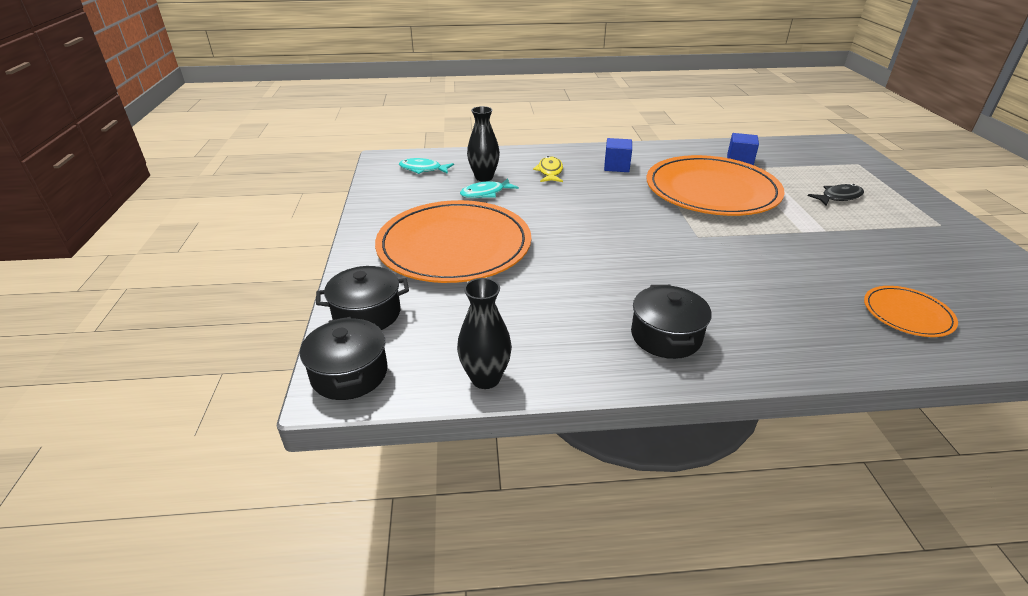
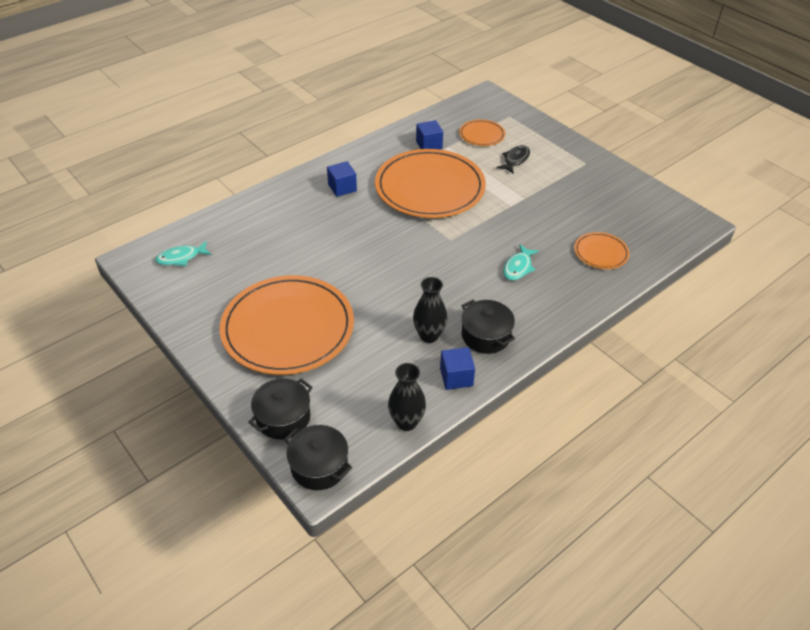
camera: 35 degrees left, 10 degrees up
turquoise fish [460,178,519,198] -> turquoise fish moved to [503,244,539,281]
black vase [467,106,500,182] -> black vase moved to [413,277,447,343]
yellow fish [533,156,563,182] -> none
none -> blue cube [440,347,475,390]
none -> orange plate [459,119,505,146]

